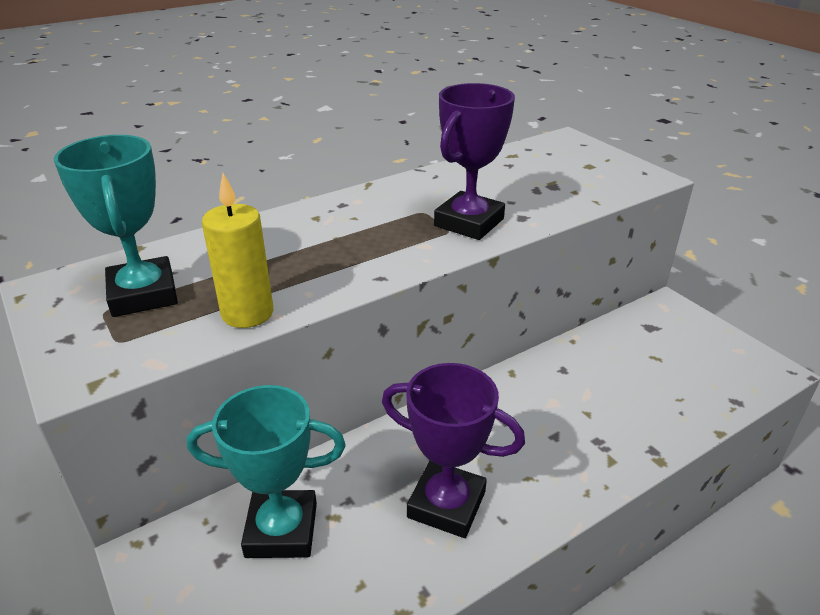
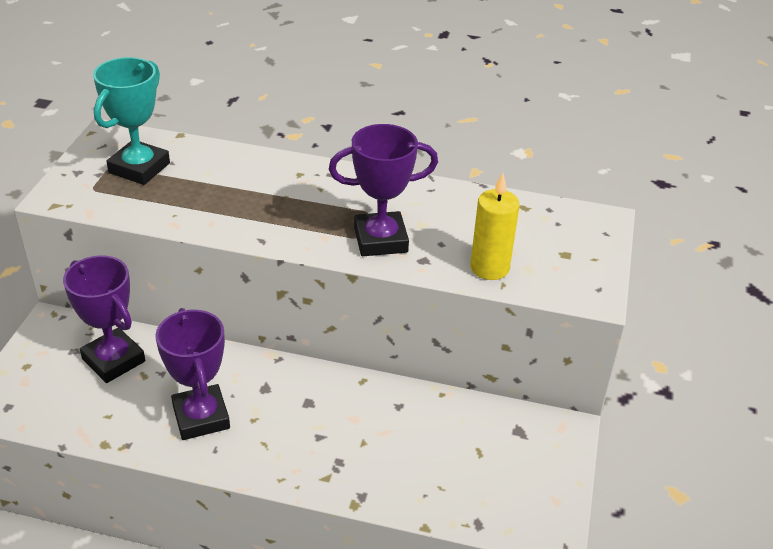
camera: 45 degrees right, 5 degrees up
turquoise trophy [187,385,346,558] -> purple trophy [63,255,145,383]
yellow candle [202,173,273,328] -> yellow candle moved to [470,173,520,280]

